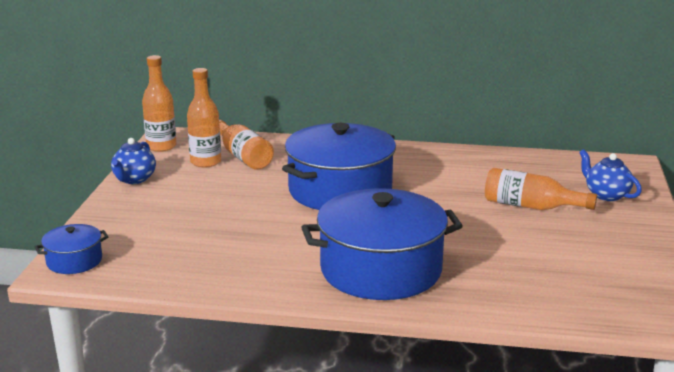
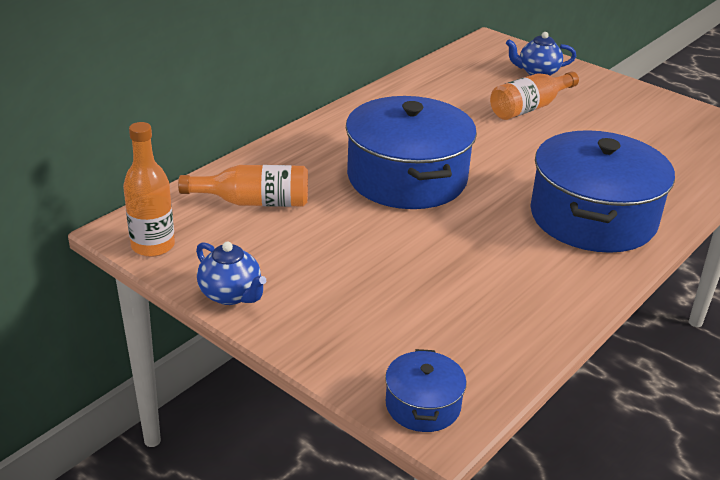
camera: 60 degrees left, 10 degrees up
orange bottle [187,68,221,168] -> none

